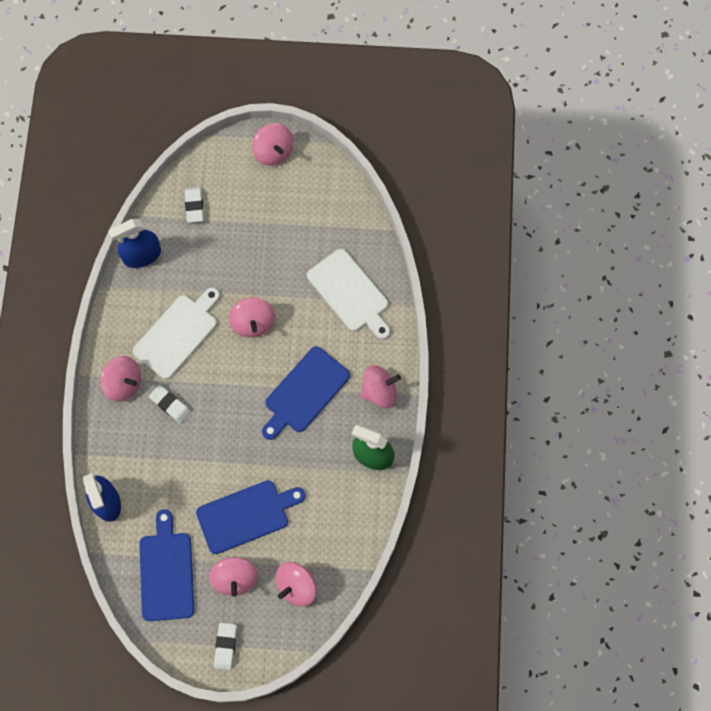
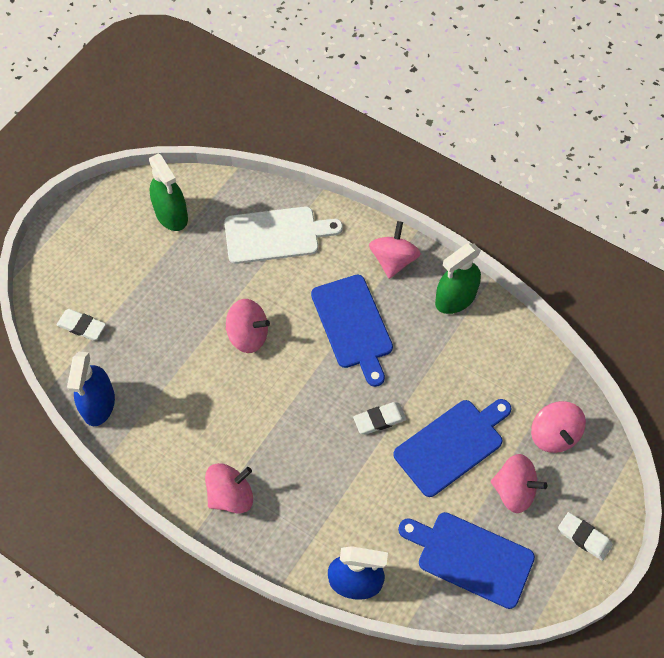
camera: 60 degrees left, 10 degrees down
white cutting board [133,287,220,379] -> none
white eraser [149,385,191,424] -> white eraser moved to [353,402,407,435]
blue cutting board [196,480,305,554] -> blue cutting board turned 45 degrees clockwise [394,399,511,497]
pink spinning top [252,123,294,166] -> none
none -> green spray bottle [149,154,188,231]

